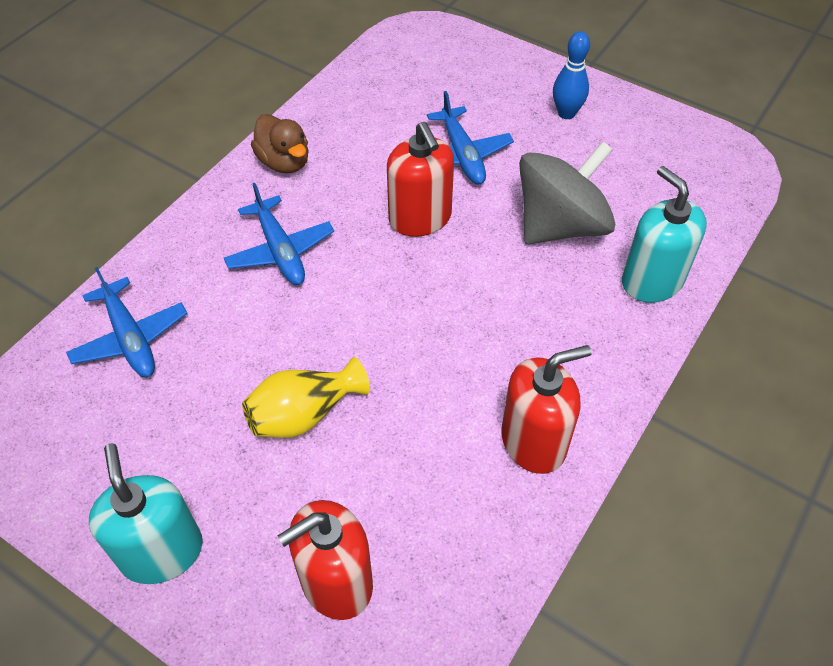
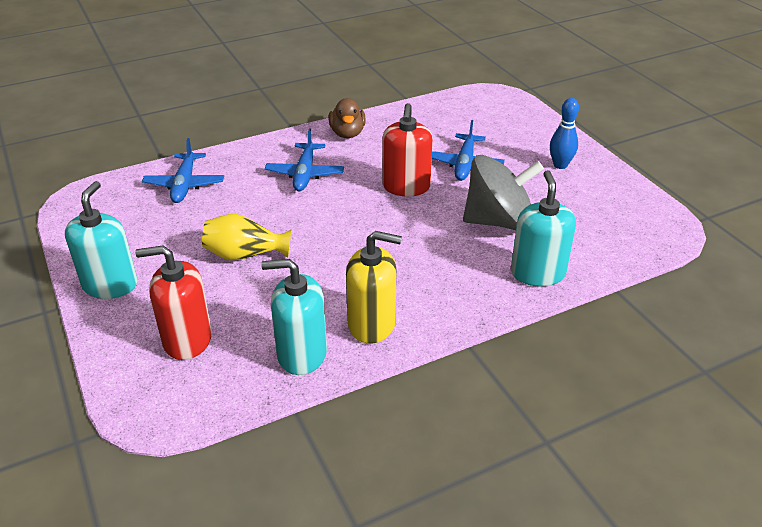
camera: 30 degrees right, 15 degrees down
red soap dispenser [501,345,592,474] -> yellow soap dispenser [346,231,402,343]
none -> turquoise soap dispenser [261,259,327,375]

